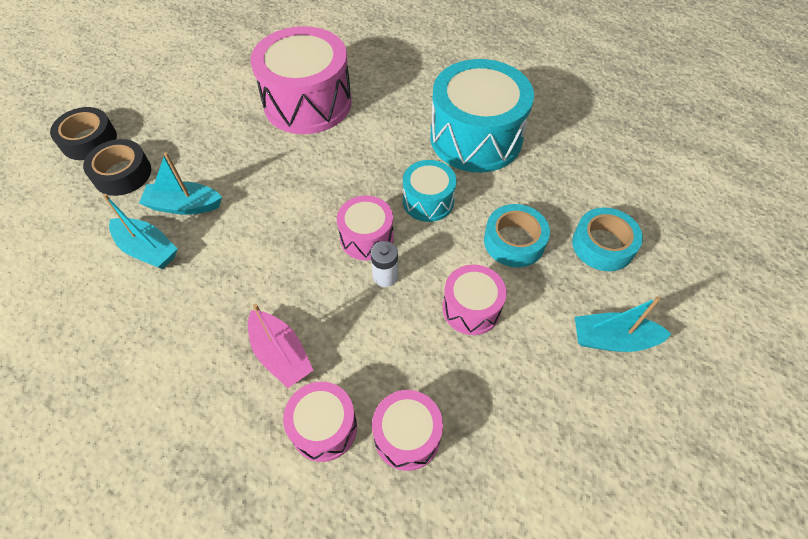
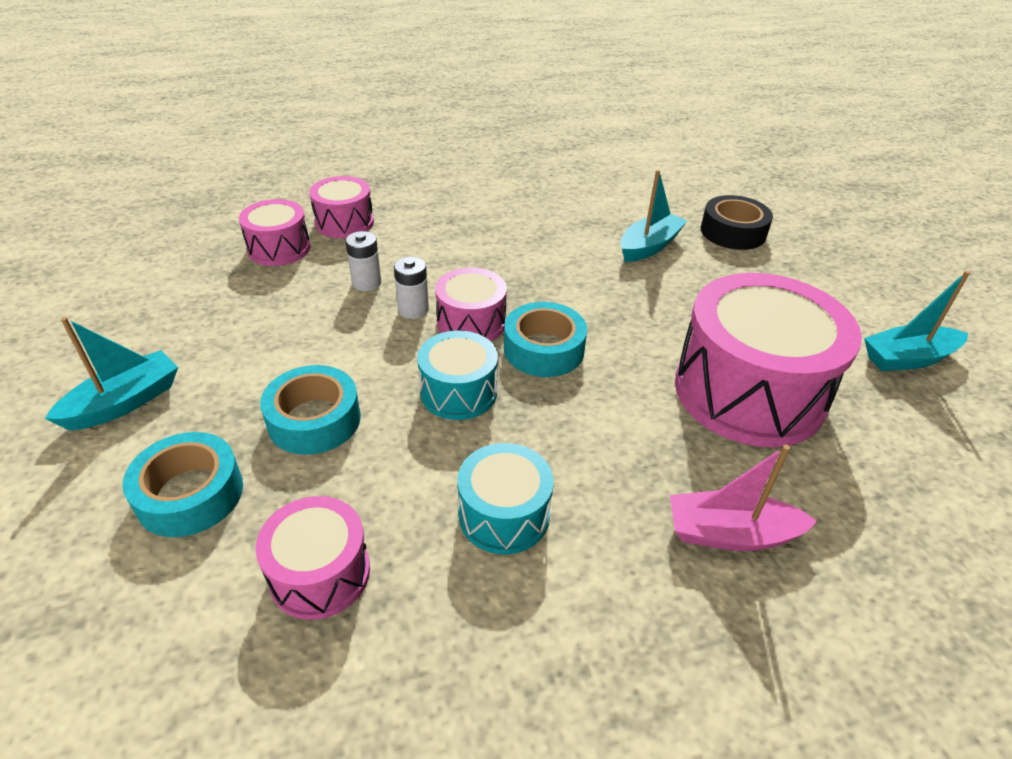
camera: 130 degrees right, 15 degrees down
black tape [50,107,117,160] -> none
turquoise boat [103,194,177,269] -> turquoise boat moved to [864,271,970,371]
pink boat [248,304,314,388] -> pink boat moved to [670,445,817,551]
turquoise drum [430,59,534,173] -> turquoise drum [457,443,554,554], size x0.51
pink drum [442,265,507,335] -> pink drum moved to [256,496,370,620]
none -> white battery [345,231,381,291]
none -> turquoise tape [504,302,587,377]

